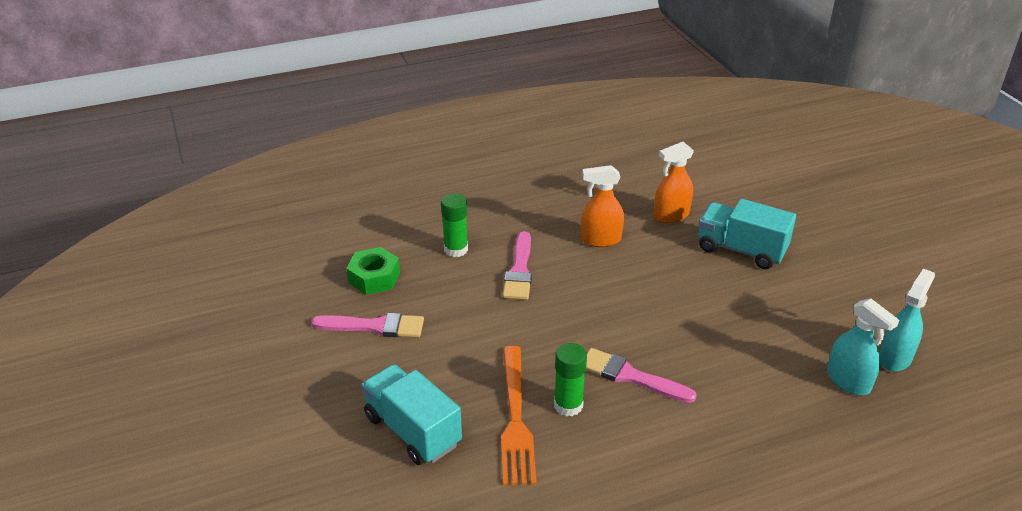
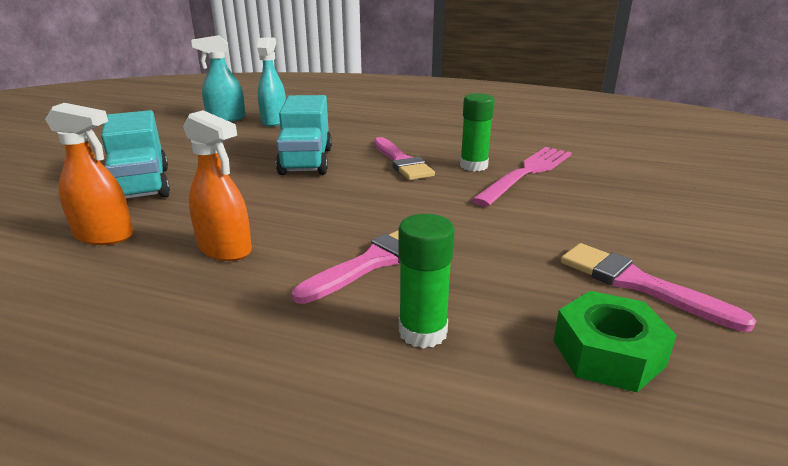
camera: 140 degrees left, 10 degrees down
turquoise truck [361,364,462,465] -> turquoise truck moved to [276,95,332,175]
orange fork [501,346,536,486] -> pink fork [472,147,572,207]

